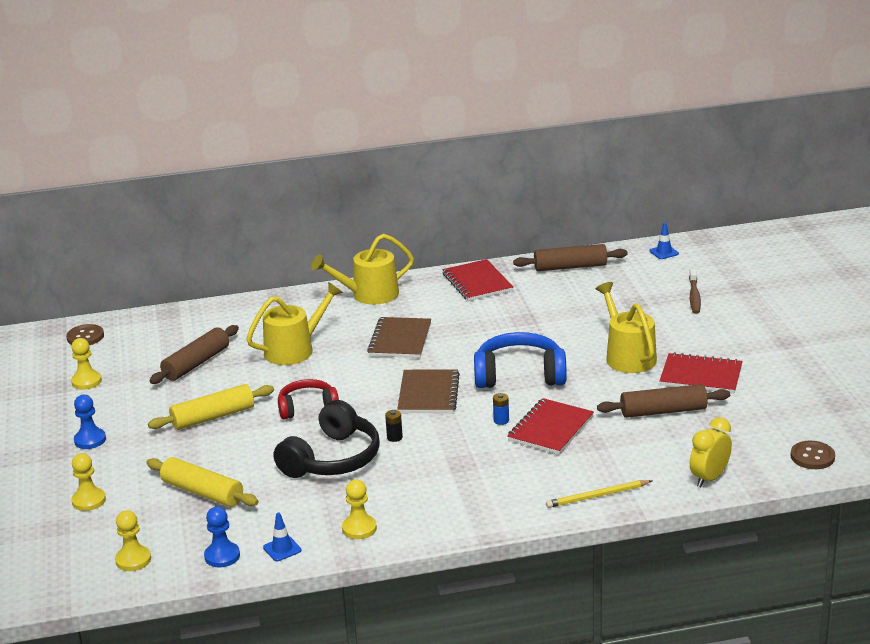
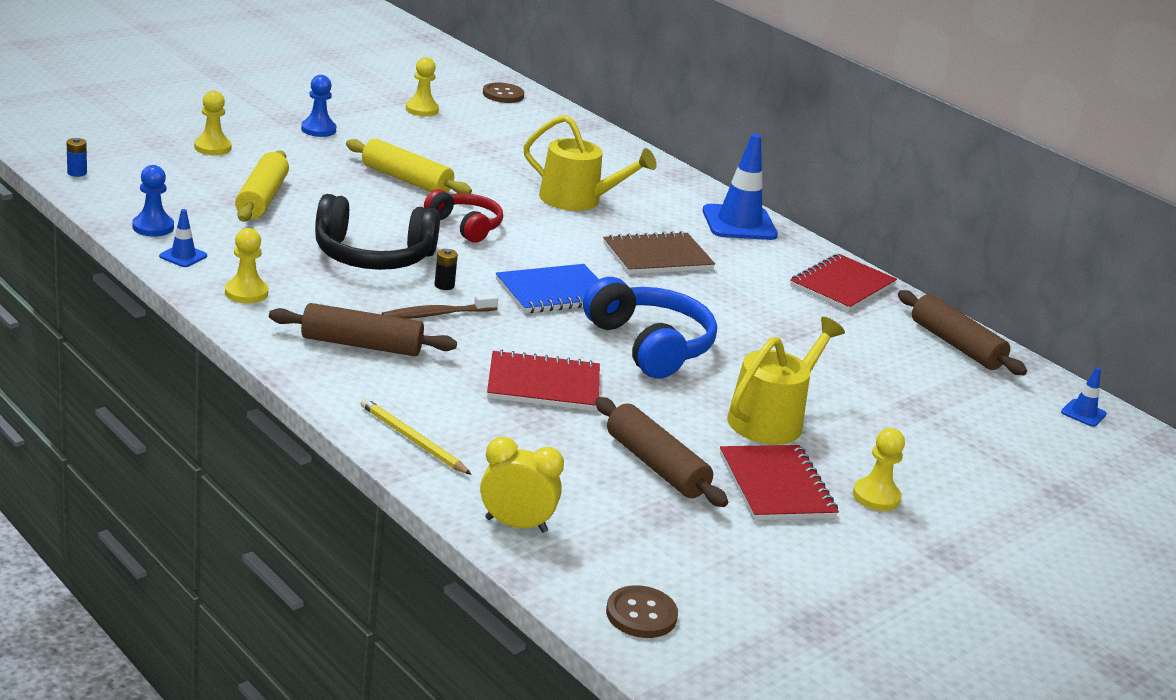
camera: 55 degrees right, 0 degrees up
yellow pawn [115,510,151,571] -> yellow pawn moved to [853,428,905,511]
brown rolling pin [149,325,239,384] -> brown rolling pin moved to [269,303,457,356]
yellow watering can [311,234,414,305] -> blue traffic cone [703,134,778,240]
brown notebook [397,369,460,413] -> blue notebook [496,264,599,313]
blue battery [493,393,509,425] -> blue battery moved to [66,138,87,177]
brown toothbrush [689,268,701,314] -> brown toothbrush moved to [382,294,498,319]

